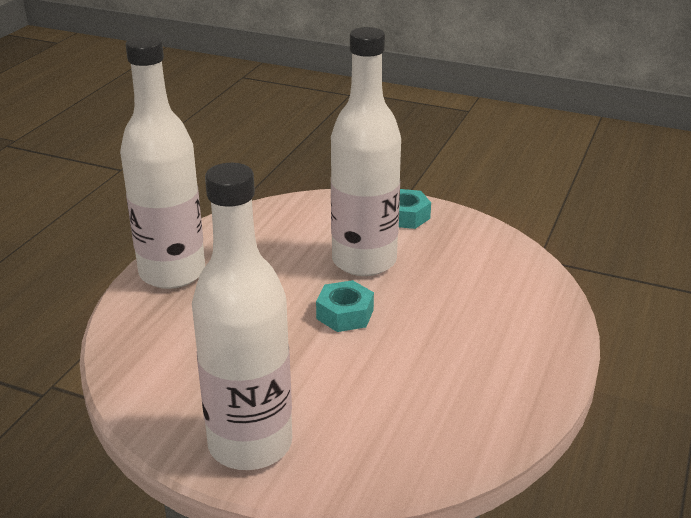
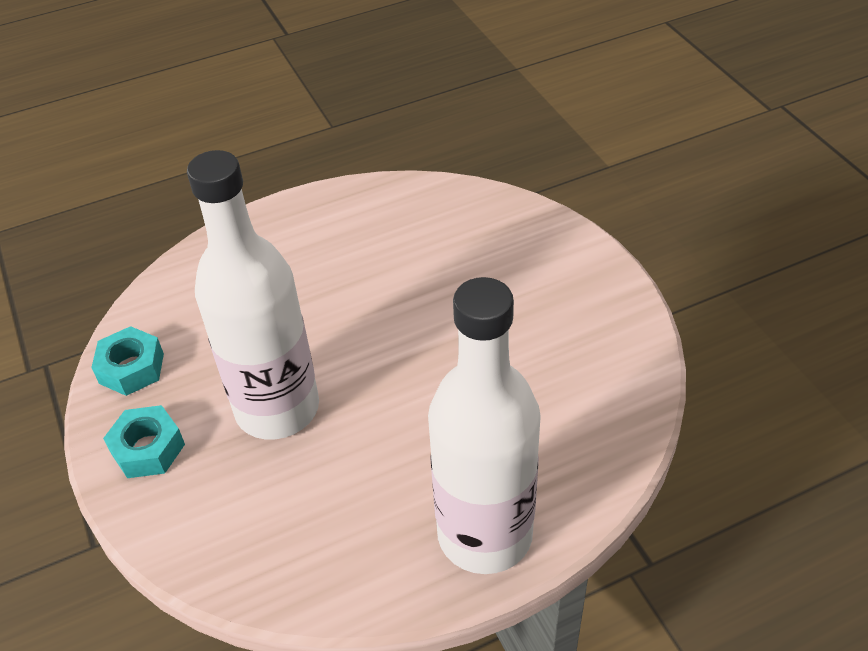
camera: 135 degrees left, 15 degrees up
white bottle [192,163,292,470] -> none
turquoise nut [316,280,374,332] -> turquoise nut moved to [91,326,164,396]

